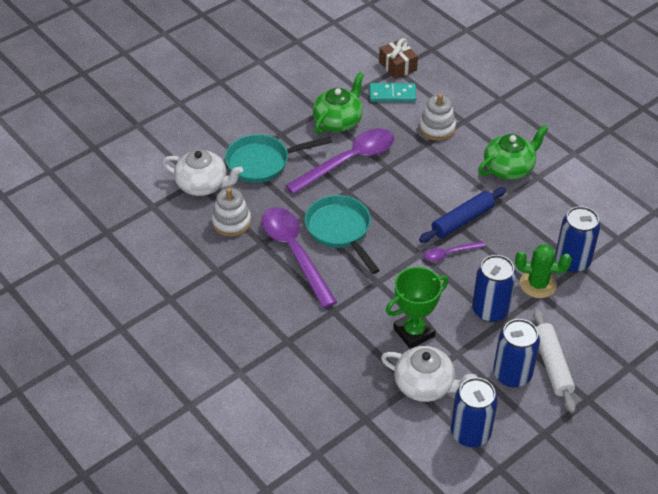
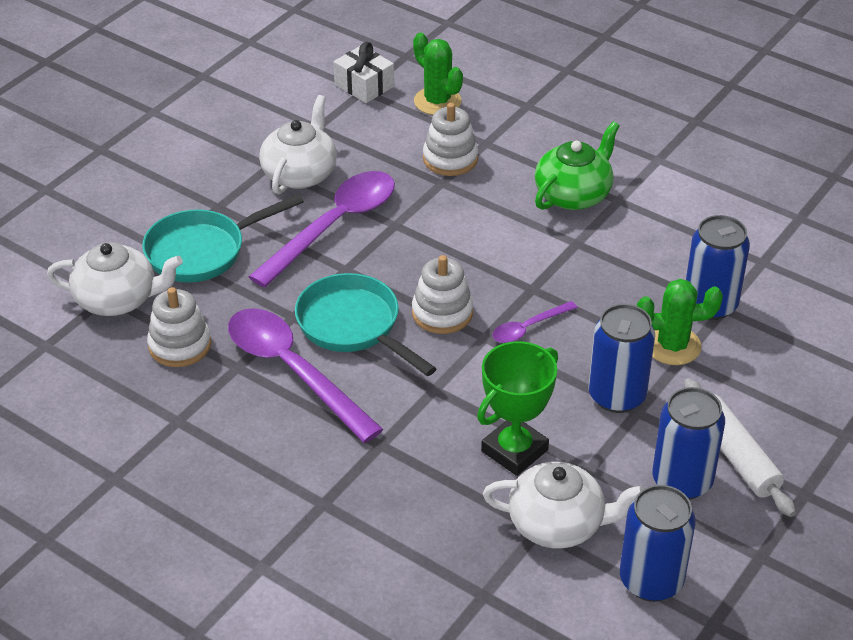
camera: 15 degrees left, 5 degrees down
green teapot [313,72,364,134] -> white teapot [259,95,337,194]
turquoise domino [370,83,416,102] -> none
brown gift [379,38,418,79] -> white gift [334,42,394,103]
blue rolling pin [419,187,506,243] -> none
none -> white stacking toy [412,255,473,334]
none -> green cactus [413,33,463,115]

